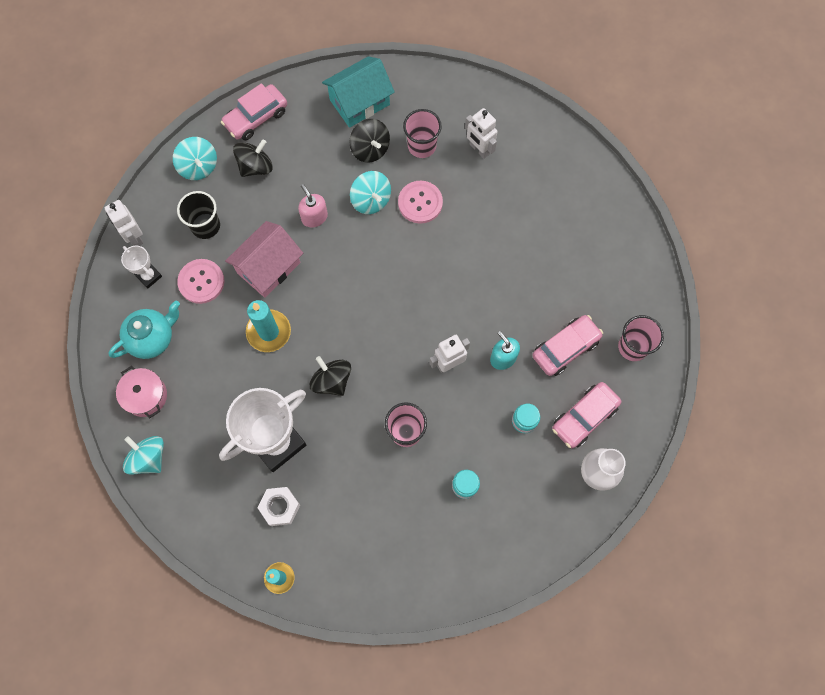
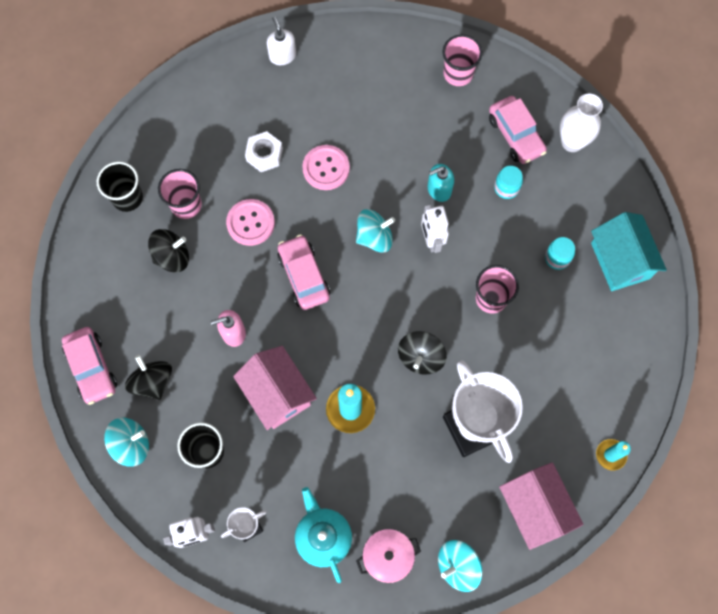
camera: 75 degrees left, 0 degrees up
pink button [177,259,224,304] -> pink button moved to [302,145,350,190]
white nut [258,487,300,526] -> white nut moved to [245,131,283,172]
black spinning top [310,356,351,396] -> black spinning top turned 45 degrees counterclockwise [398,331,447,375]
turquoise house [322,56,395,128] -> turquoise house moved to [591,212,667,291]
turquoise spinning top [350,171,391,214] -> turquoise spinning top moved to [356,209,395,253]
white robot [465,108,497,159] -> none
pink car [532,315,603,376] -> pink car moved to [277,235,330,310]
none -> black cup [97,161,143,212]
none -> white soap dispenser [267,16,296,65]
none -> pink house [499,462,584,550]

